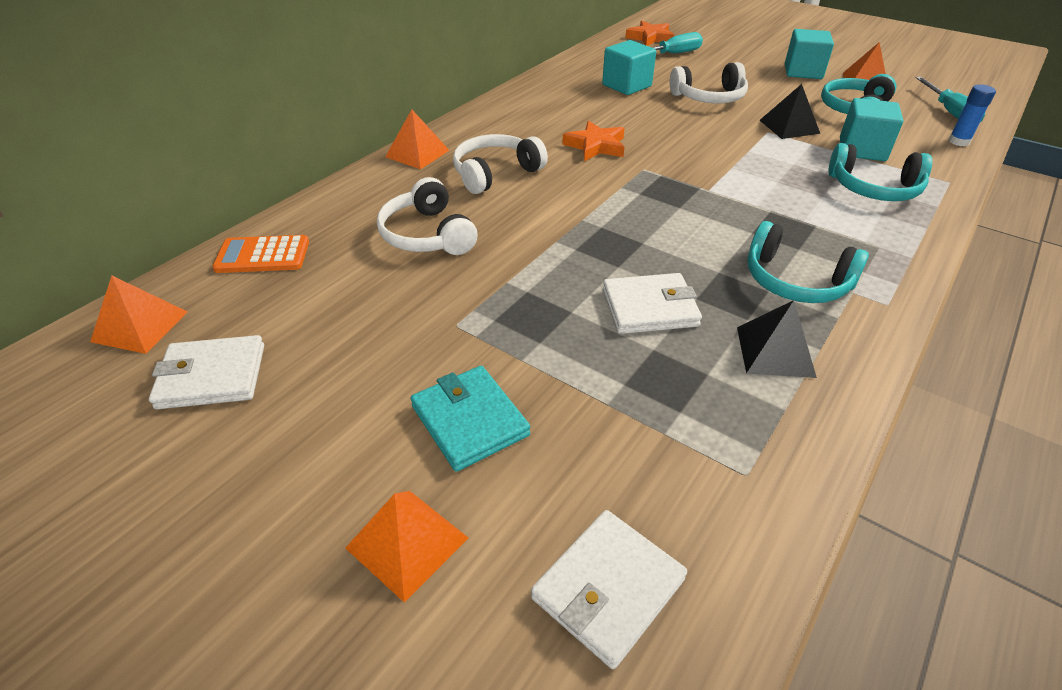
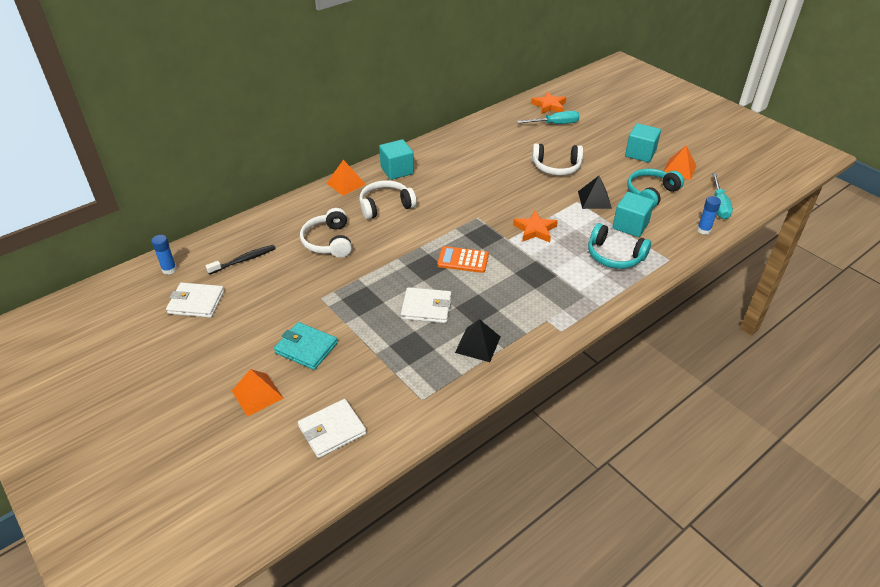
camera: 15 degrees right, 0 degrees up
orange pyramid [90,275,187,354] -> blue glue stick [151,235,177,275]
orange calculator [212,235,309,273] -> orange calculator moved to [437,246,489,273]
turquoise wallet [411,366,530,472] -> turquoise wallet turned 45 degrees counterclockwise [274,322,338,370]
orange star [562,121,625,161] -> orange star moved to [513,211,558,242]
turquoise cube [602,40,656,95] -> turquoise cube moved to [379,139,414,180]
turquoise headphones [747,221,869,303] -> none
none -> black toothbrush [206,245,276,275]

